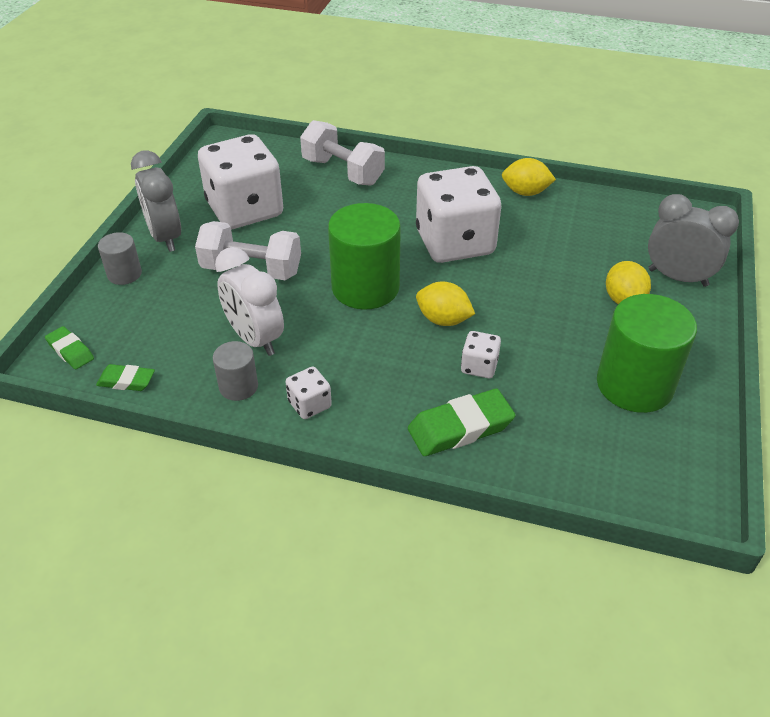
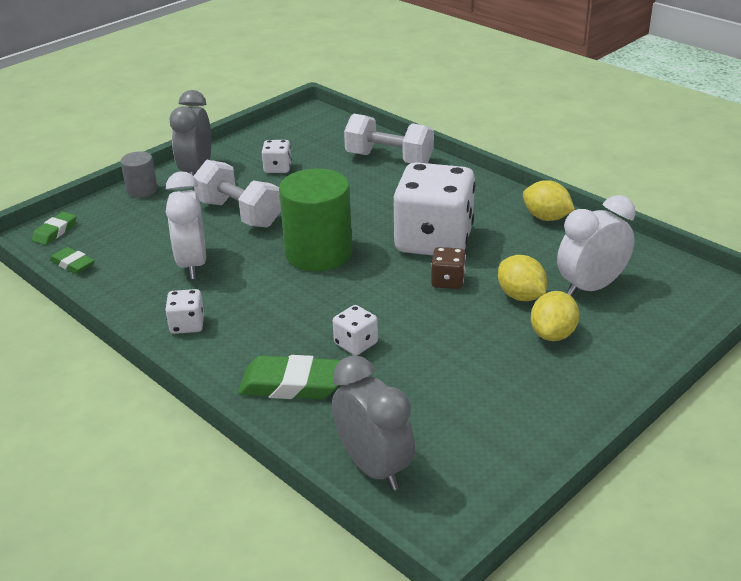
camera: 30 degrees right, 10 degrees down
green eraser [45,326,94,369] -> green eraser turned 45 degrees clockwise [32,212,77,245]
white dice [198,134,283,229] -> white dice [261,140,292,173], size x0.42
grey cylinder [213,341,258,401] -> none
white dumbbell [300,120,385,186] -> white dumbbell turned 45 degrees counterclockwise [344,114,434,163]
yellow lemon [416,281,475,326] -> yellow lemon moved to [498,255,547,301]
green cylinder [597,294,697,413] -> none
grey clock [648,194,739,287] -> grey clock moved to [332,355,415,491]
none -> brown dice [431,247,466,289]
none -> white clock [557,195,635,297]

